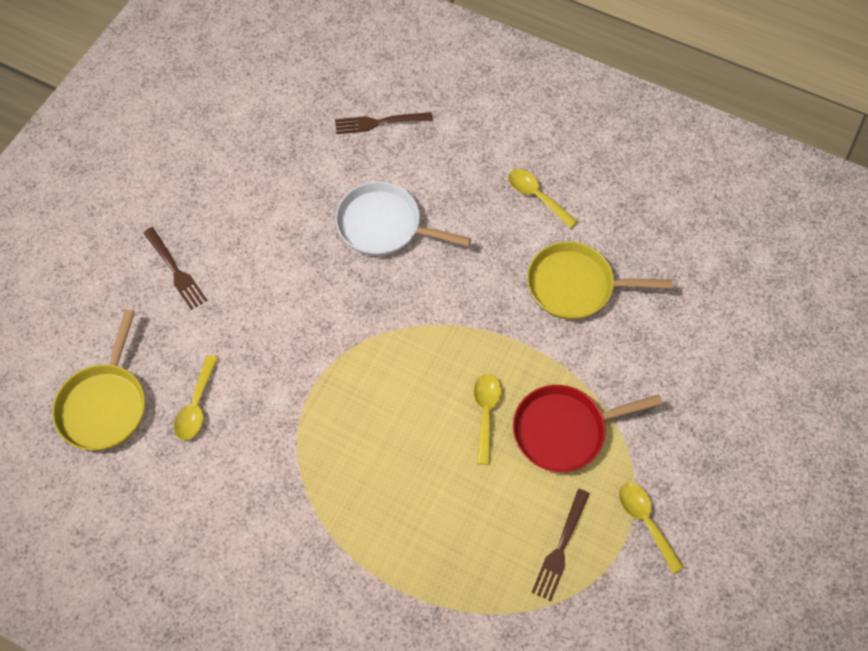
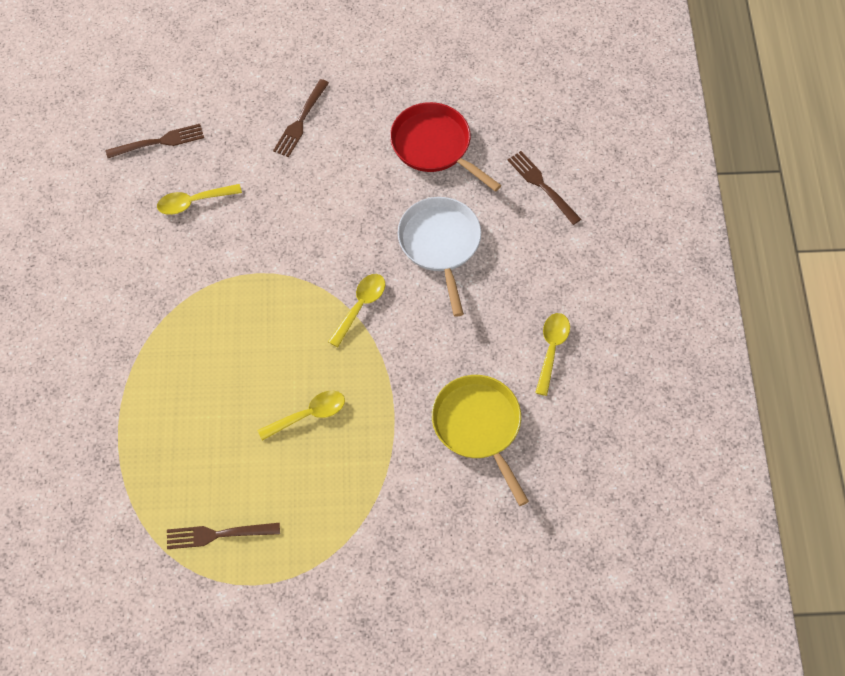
camera: 60 degrees right, 0 degrees up
yellow pan [52,310,145,450] -> brown fork [106,124,204,158]
red pan [513,385,662,472] -> red pan moved to [390,102,501,192]
yellow spoon [619,482,684,574] -> yellow spoon moved to [328,274,385,347]

